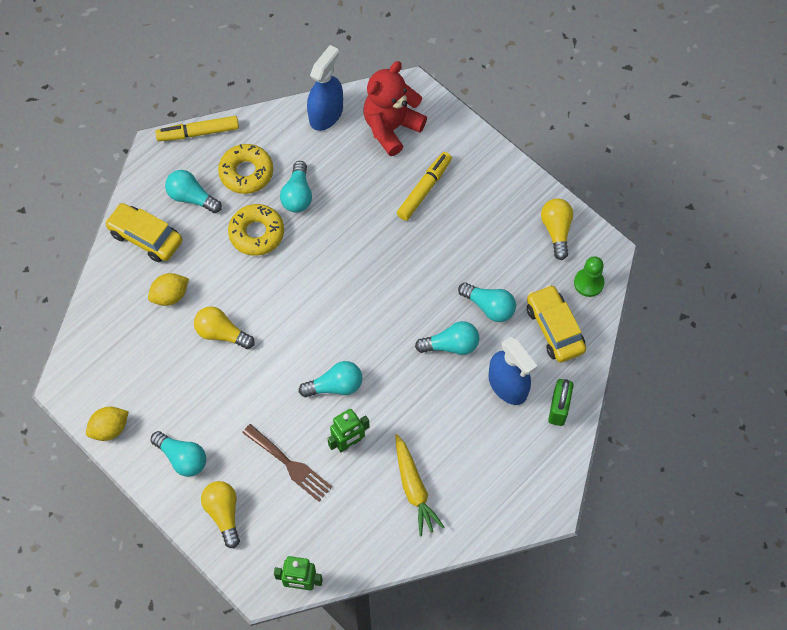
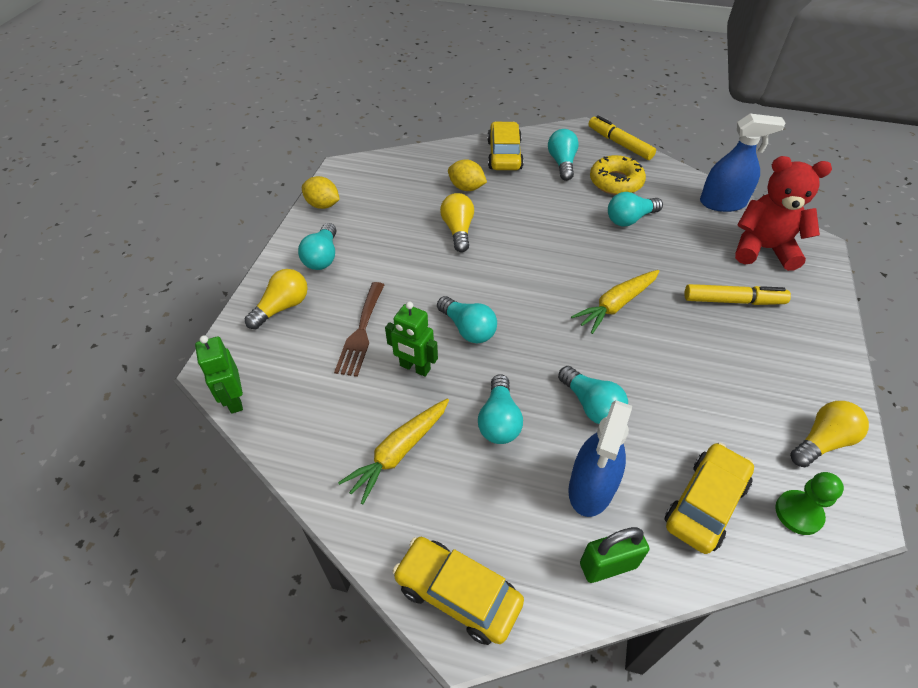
camera: 60 degrees right, 15 degrees down
yellow donut [228,204,284,256] -> none
turquoise light bulb [458,282,516,322] -> turquoise light bulb moved to [478,374,523,444]
none -> yellow car [393,537,524,645]
none -> yellow carrot [571,270,659,334]

